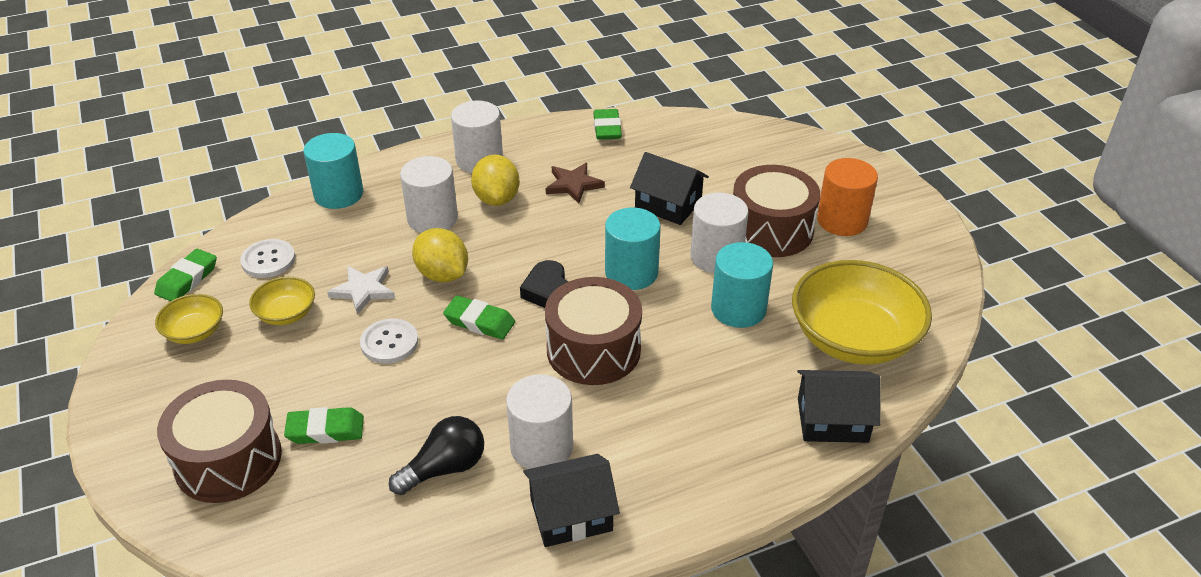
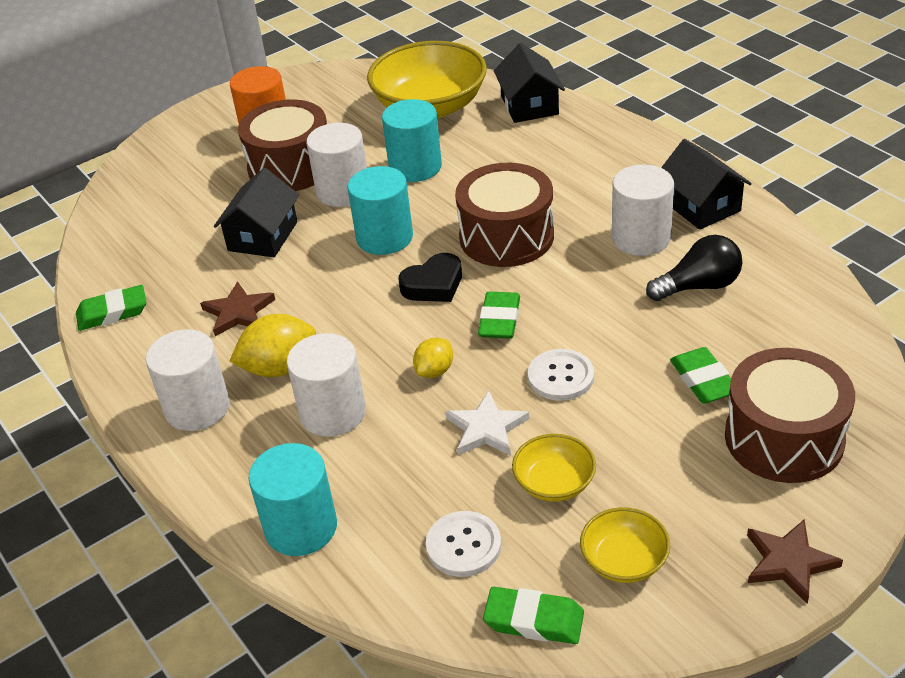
camera: 100 degrees left, 0 degrees up
black light bulb [389,416,484,495] -> black light bulb turned 120 degrees clockwise [646,235,742,301]
yellow lemon [412,228,468,283] -> yellow lemon [413,338,453,378], size x0.60
none -> brown star [747,519,843,604]

